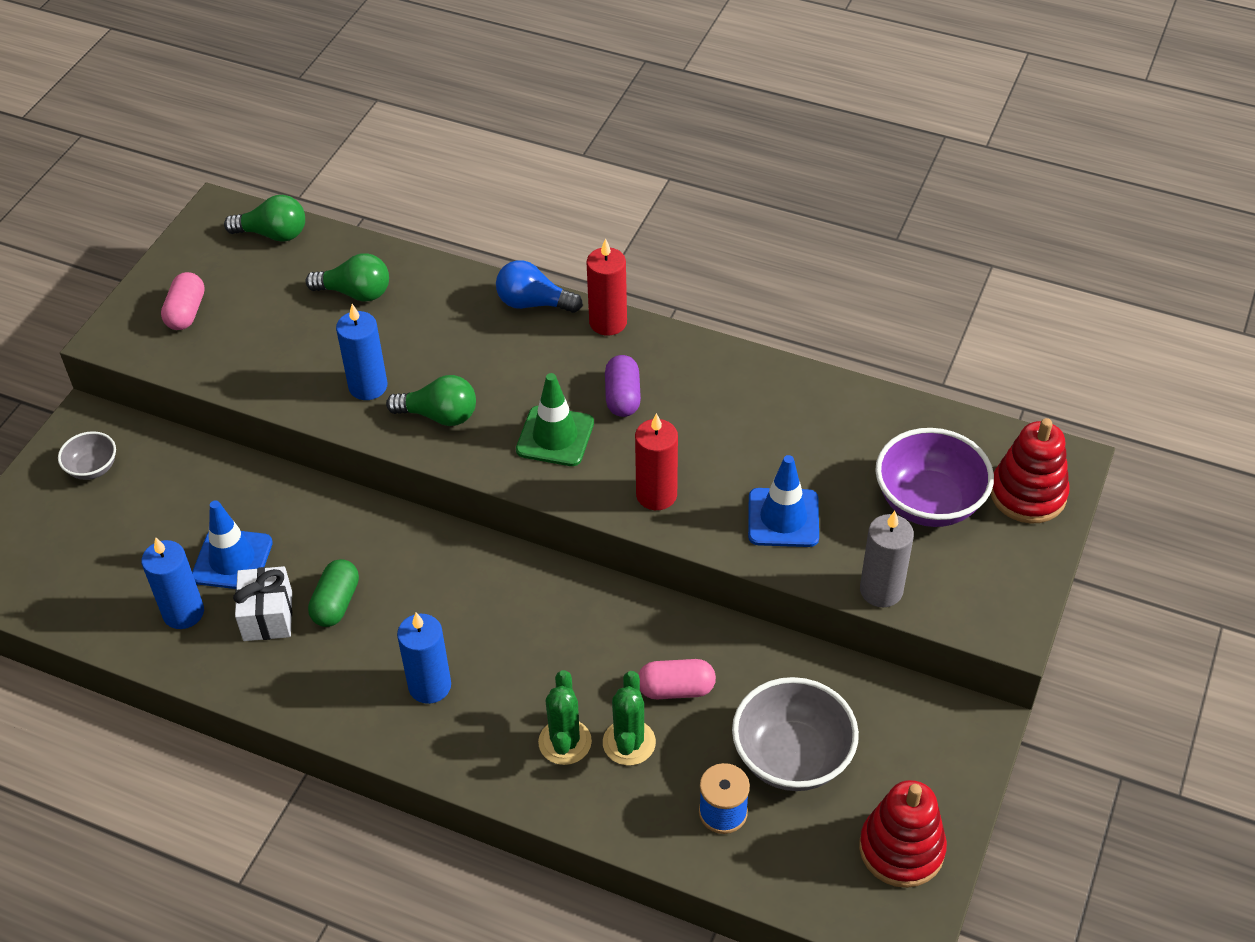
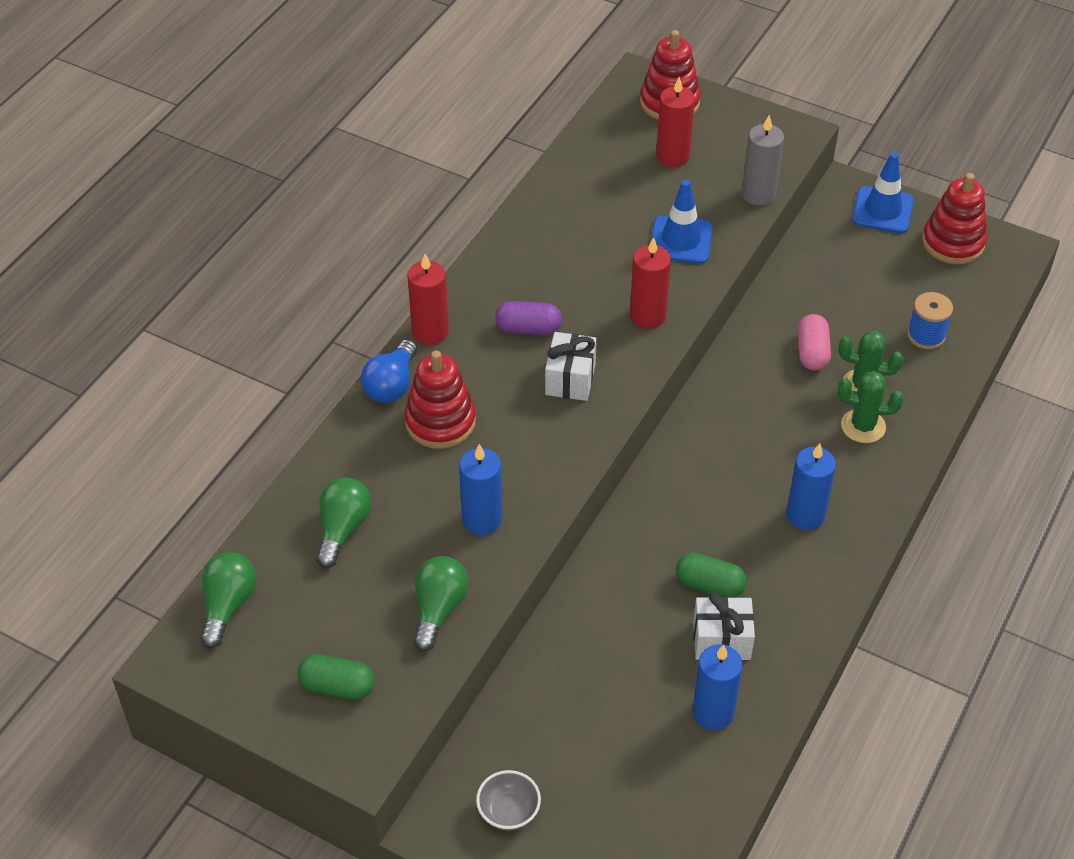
camera: 85 degrees left, 0 degrees up
pink capsule [161,272,205,330] -> green capsule [297,654,375,700]
blue traffic cone [192,500,273,589] -> blue traffic cone moved to [852,152,914,233]
green light bulb [386,375,476,426] -> green light bulb moved to [413,556,469,651]
green traffic cone [516,373,594,466] -> white gift [545,332,597,401]
grey bowl [732,677,859,791] -> none
purple bowl [875,428,994,527] -> red candle [656,77,695,167]
none -> red stacking toy [404,350,476,449]

